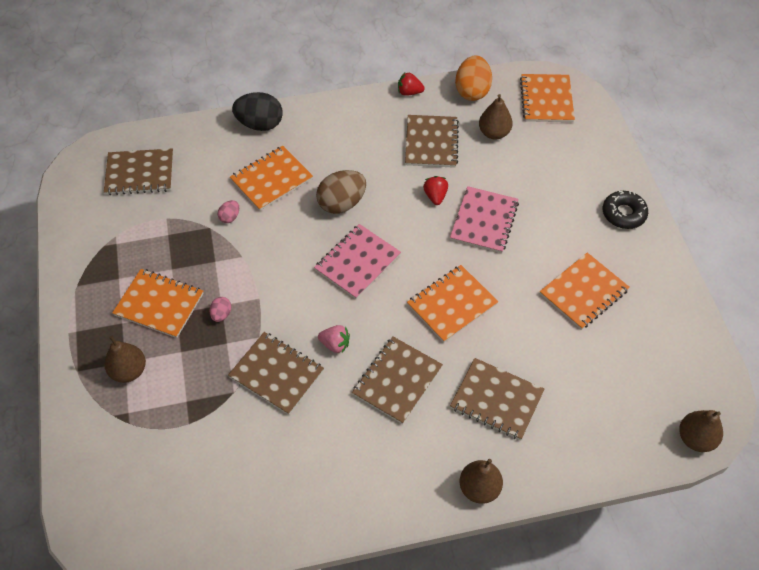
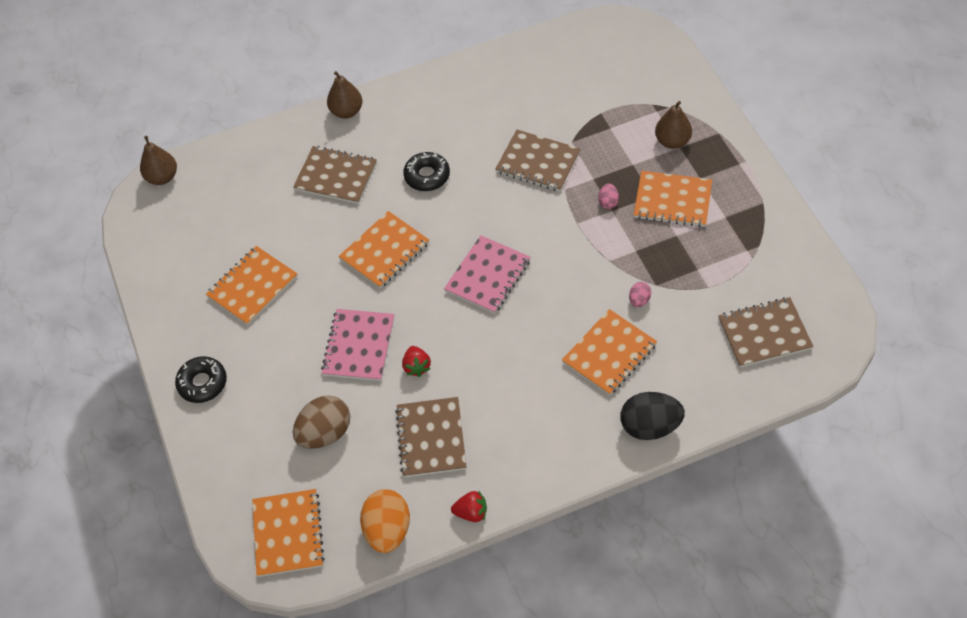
camera: 175 degrees right, 0 degrees up
brown egg [316,170,366,214] -> brown egg moved to [293,395,350,449]
pink strawberry [318,325,350,353] -> none
brown notebook [352,337,443,424] -> black donut [403,152,450,191]
brown pear [479,94,513,140] -> none

